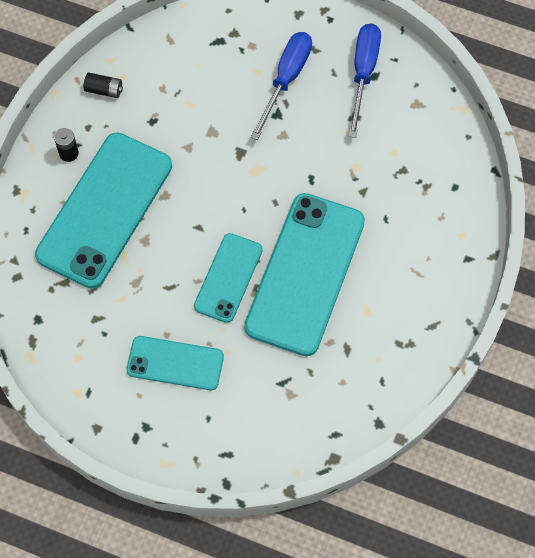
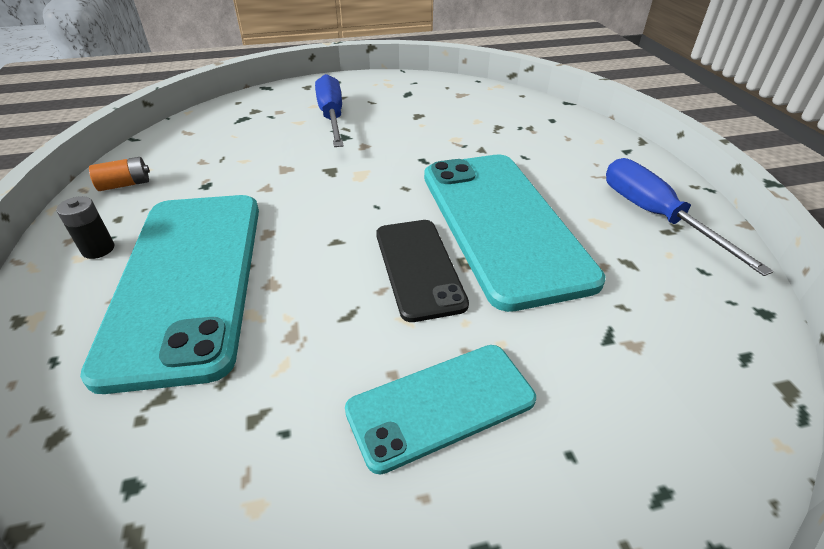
camera: 35 degrees left, 25 degrees down
black battery [84,72,123,98] -> orange battery [89,157,150,191]
turquoise phone [194,233,263,323] -> black phone [376,220,469,322]
blue screwdriver [348,23,381,138] -> blue screwdriver moved to [606,158,774,276]

